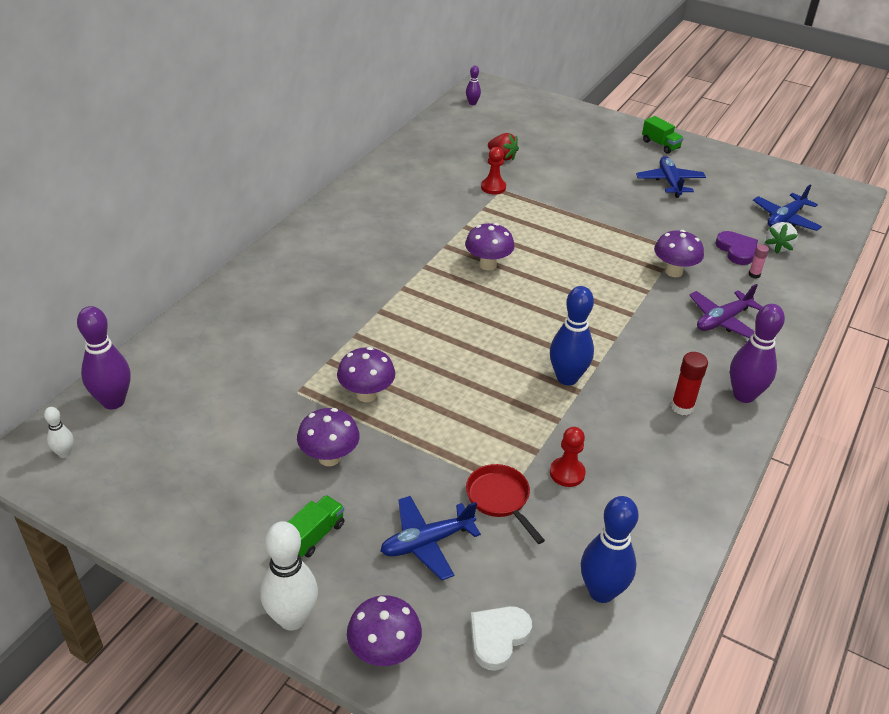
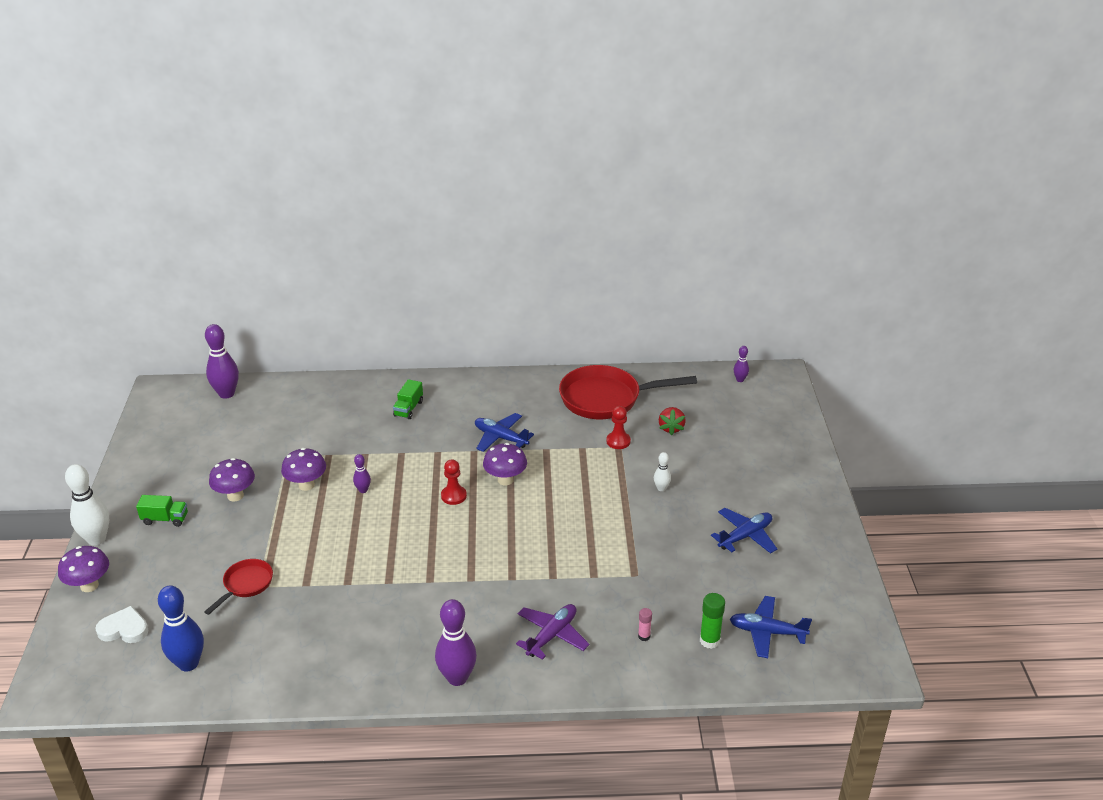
camera: 60 degrees right, 5 degrees down
white bowling pin [44,407,74,458] -> white bowling pin moved to [654,452,671,491]
blue plane [380,496,481,580] -> blue plane moved to [475,413,534,452]
blue bowling pin [550,286,594,385] -> none
red pawn [550,427,586,487] -> red pawn moved to [441,459,467,505]
green truck [642,116,684,154] -> green truck moved to [393,379,423,419]
purple mushroom [654,230,704,277] -> none
red glue stick [671,352,708,415] -> none
purple plane [689,284,763,339] -> purple plane turned 105 degrees clockwise [516,604,589,660]
purple heart [715,231,758,265] -> none
white strawberry [765,222,798,254] -> green glue stick [700,593,725,649]
none -> purple bowling pin [353,454,371,493]
none -> red pan [559,365,697,419]

